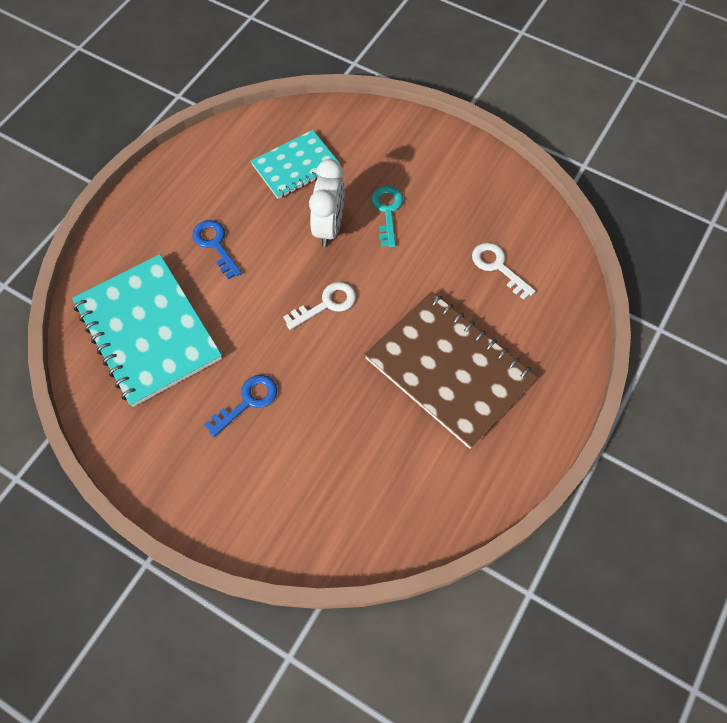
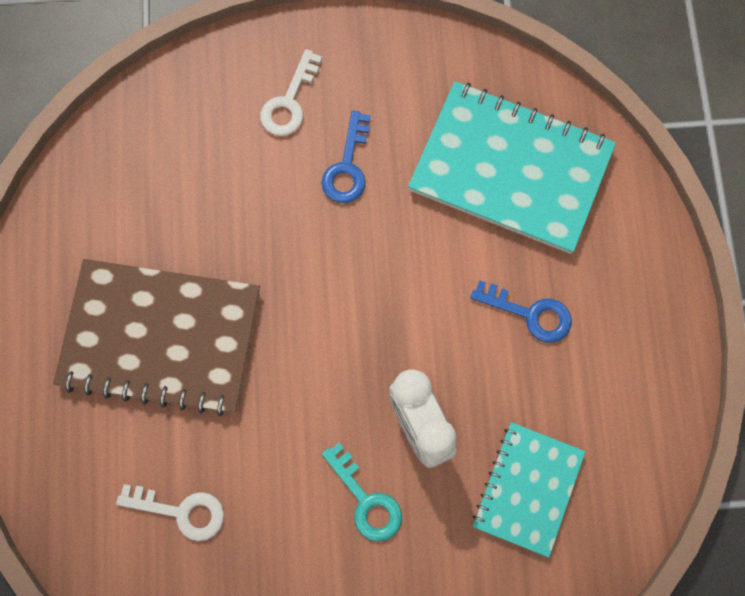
camera: 145 degrees right, 10 degrees up
white key [283,282,356,330] -> white key moved to [260,49,322,136]

